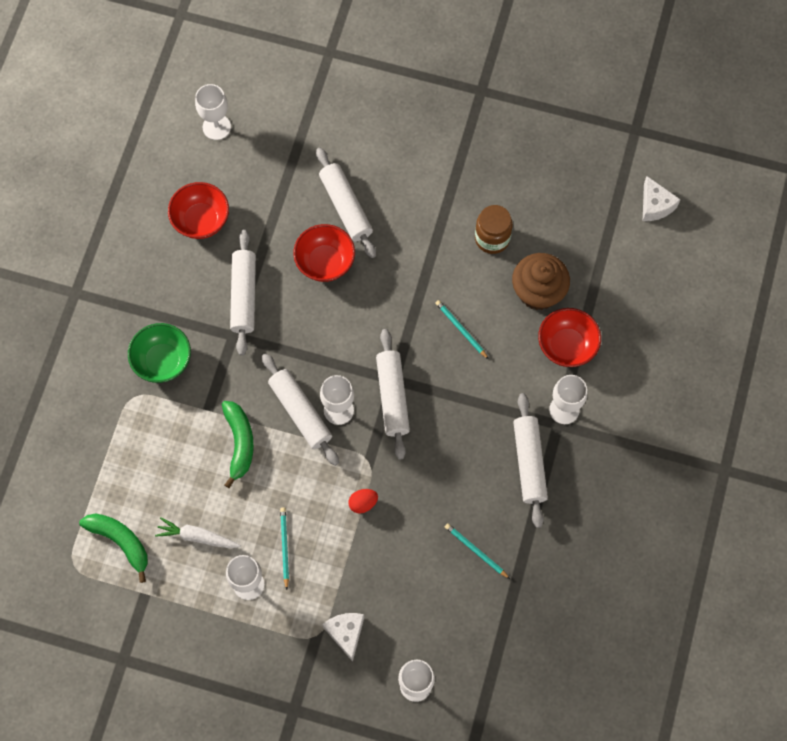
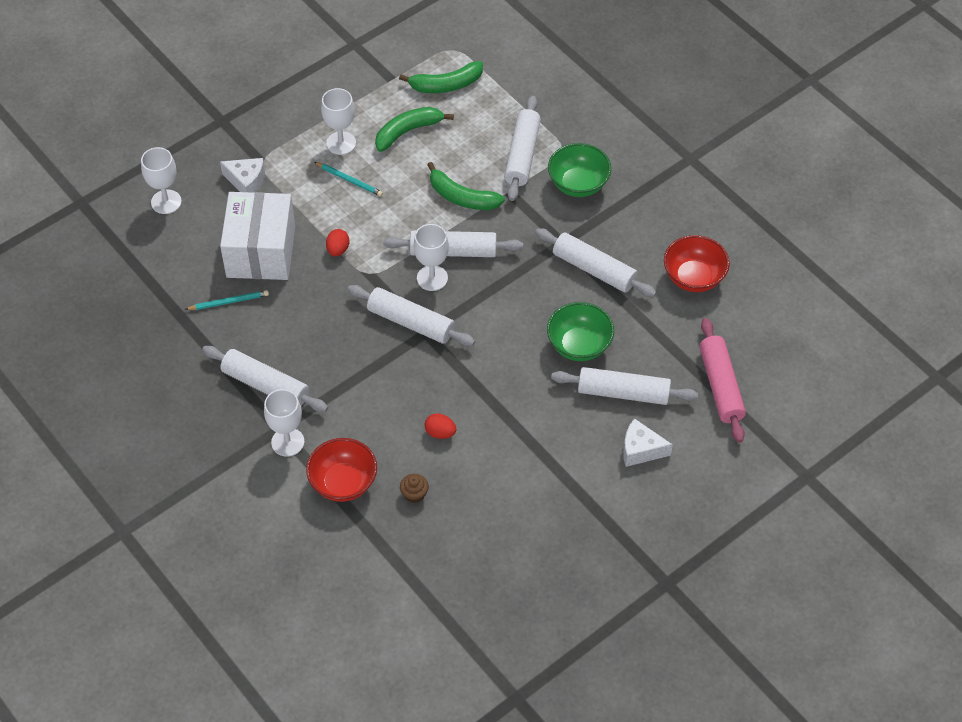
camera: 125 degrees right, 15 degrees down
white carrot [155,517,241,548] -> green banana [375,107,454,152]
white goblet [195,84,231,140] -> none
red bowl [293,224,355,282] -> green bowl [547,302,614,361]
turquoise pencil [435,300,488,359] -> none
brown jar [475,205,513,254] -> none
brown cupcake [512,253,570,310] -> brown cupcake [400,474,429,503], size x0.44
white cheese [643,176,681,221] -> white cheese moved to [623,418,673,467]
none -> white box [220,192,295,280]
none -> red egg [425,414,456,439]
none -> white rolling pin [504,96,541,201]
none -> pink rolling pin [699,318,746,443]

